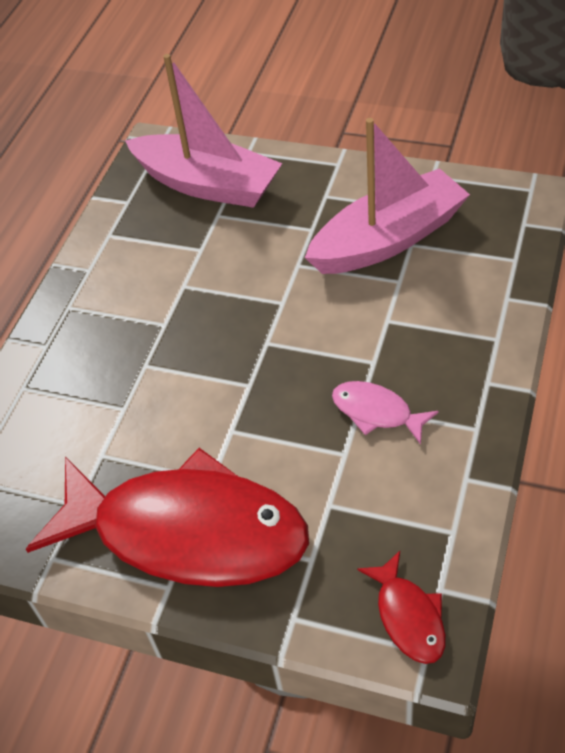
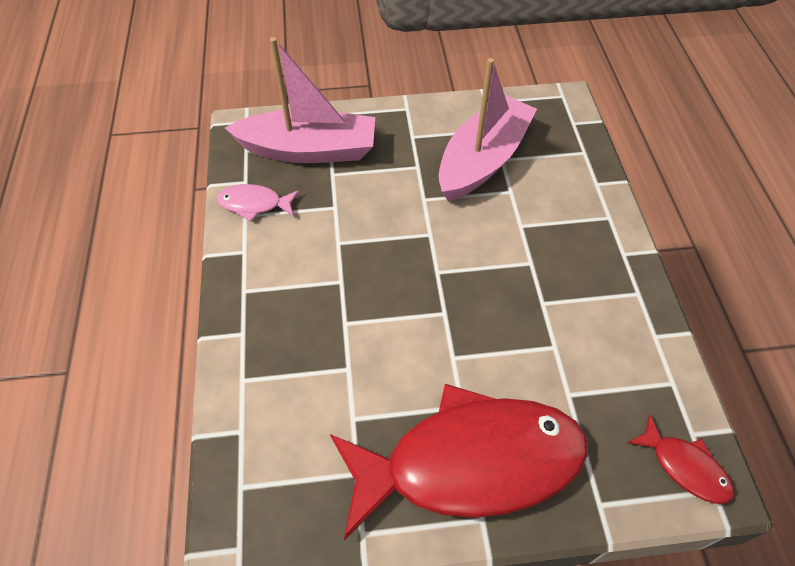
camera: 30 degrees left, 5 degrees up
pink fish [332,381,439,445] -> pink fish moved to [217,184,299,221]

